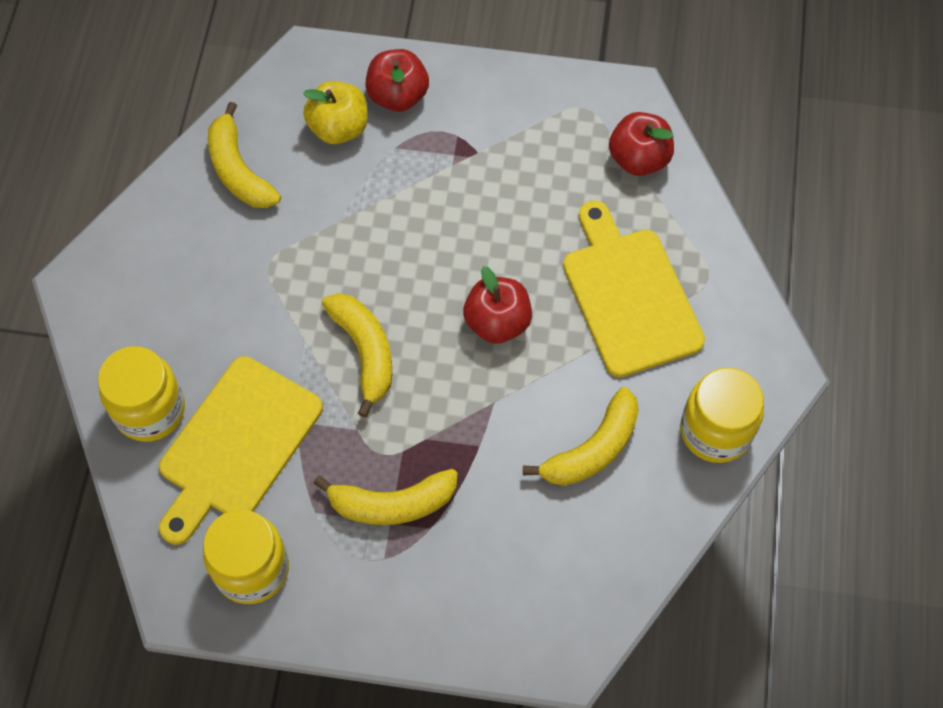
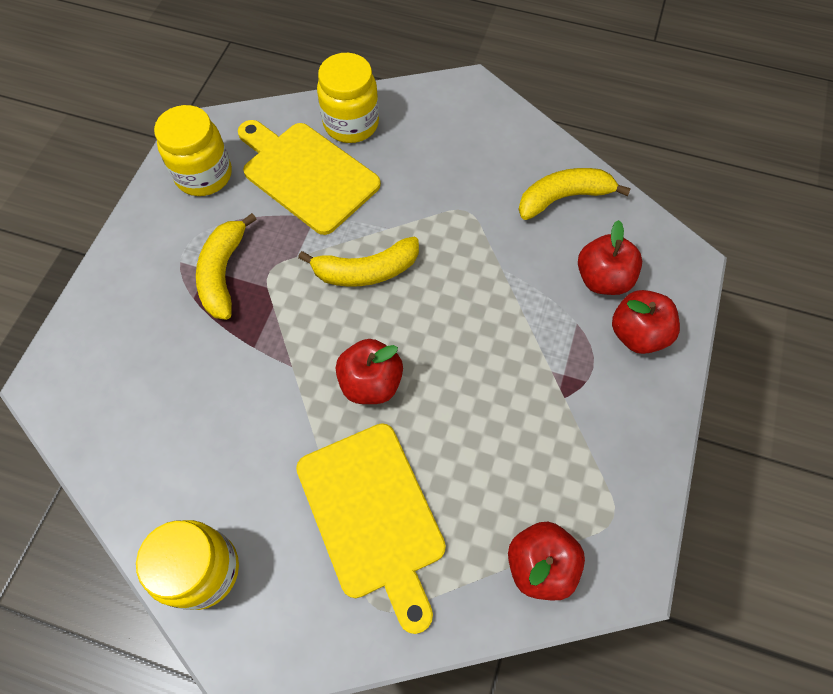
camera: 100 degrees right, 0 degrees up
yellow apple [303,81,368,144] -> red apple [578,220,642,295]
yellow banana [523,387,639,486] -> none
yellow cutting board [563,200,705,377] -> yellow cutting board turned 75 degrees clockwise [296,423,446,634]

